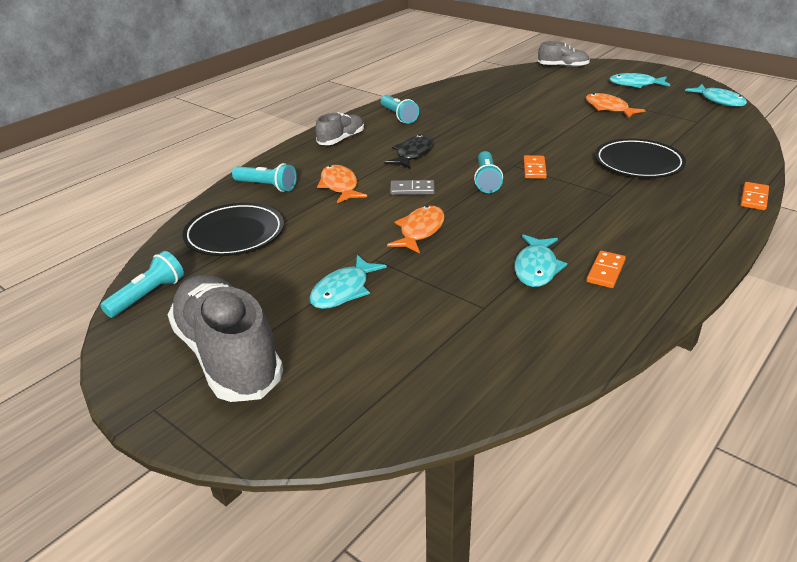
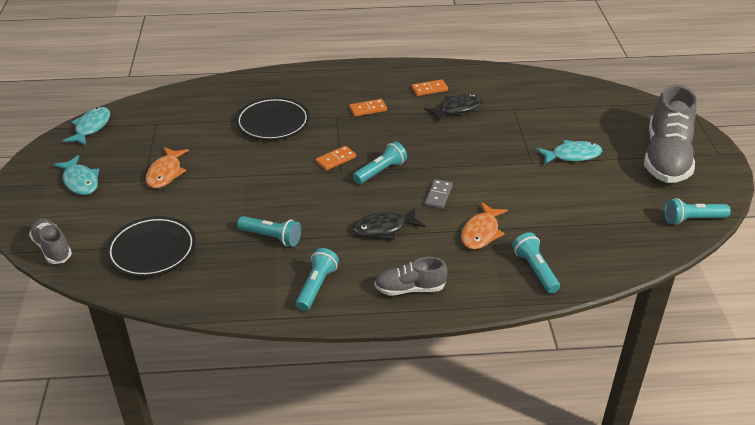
camera: 135 degrees left, 5 degrees up
black plate [182,203,284,256] -> black plate moved to [106,216,196,277]
orange fish [387,206,445,254] -> none
grey domino [390,180,435,195] -> grey domino turned 60 degrees clockwise [424,179,453,209]
turquoise fish [514,234,567,287] -> black fish [424,94,483,121]
orange domino [740,182,769,210] -> orange domino moved to [349,99,387,117]
none -> turquoise flashlight [237,216,301,247]

